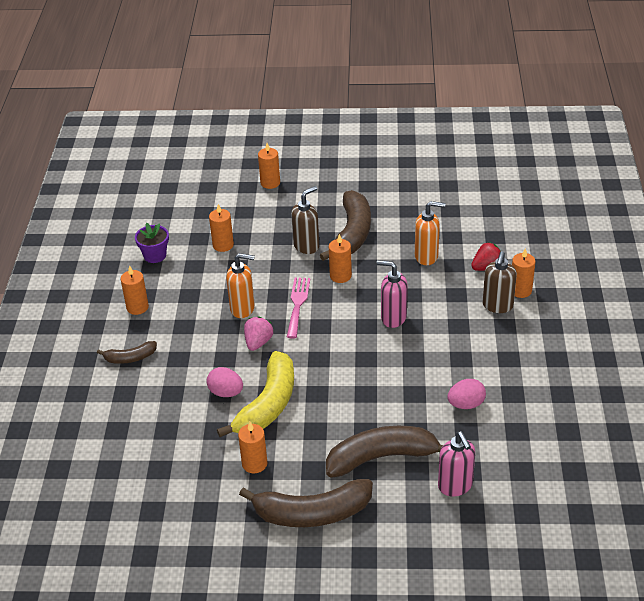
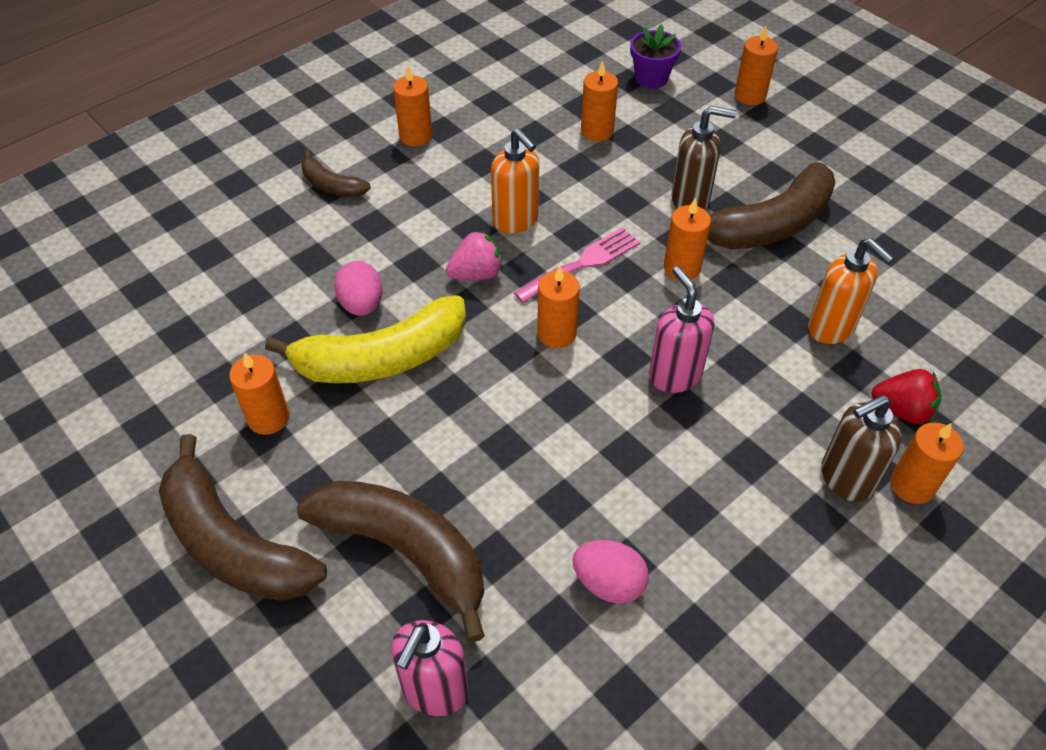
camera: 45 degrees right, 10 degrees up
purple flower pot [135,223,169,263] -> purple flower pot moved to [630,24,681,89]
none -> orange candle [537,266,580,348]

